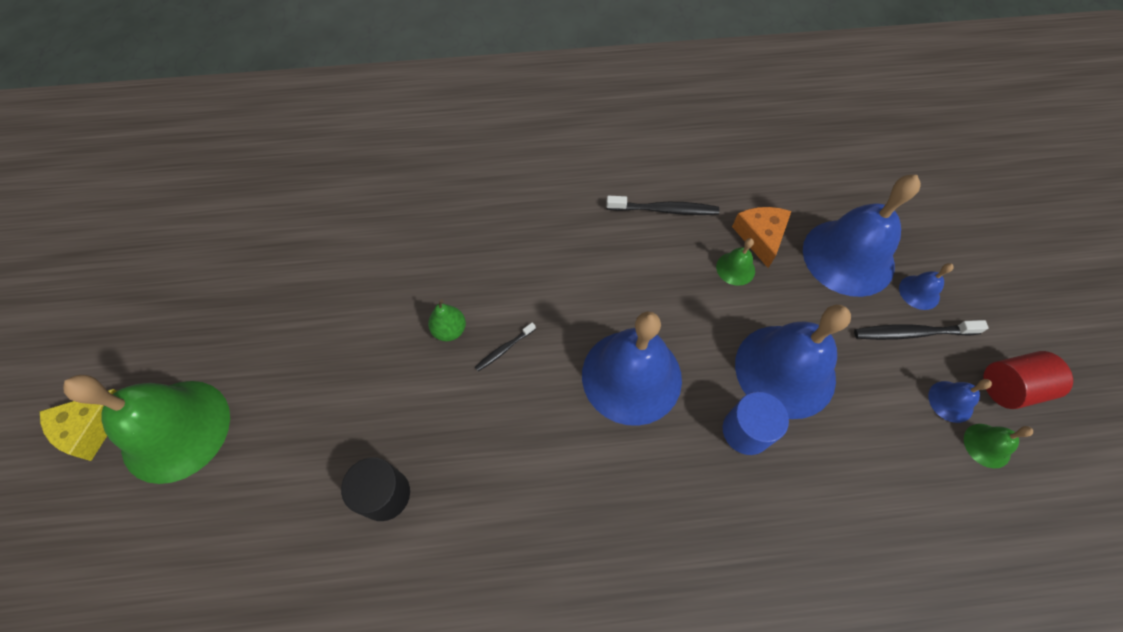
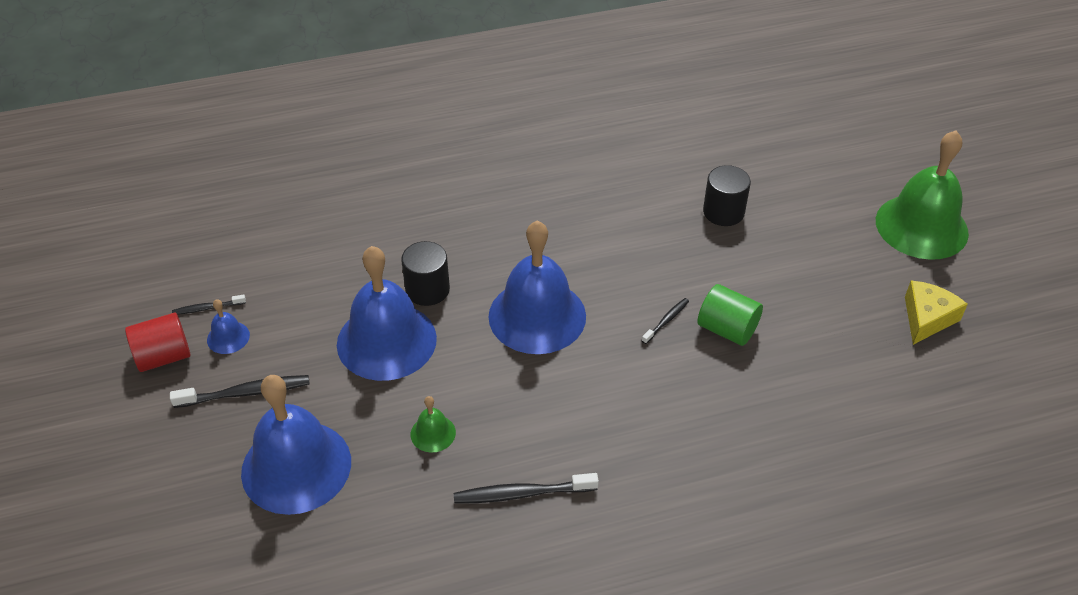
camera: 170 degrees right, 15 degrees down
yellow cheese [40,389,117,461] -> yellow cheese moved to [905,281,968,345]
green pear [428,299,466,341] -> green cylinder [697,284,763,346]
blue cylinder [723,392,789,455] -> black cylinder [401,241,450,306]
orange cheese [732,207,791,268] -> none
blue bell [899,263,954,310] -> none
green bell [964,424,1033,468] -> black toothbrush [172,294,246,315]

